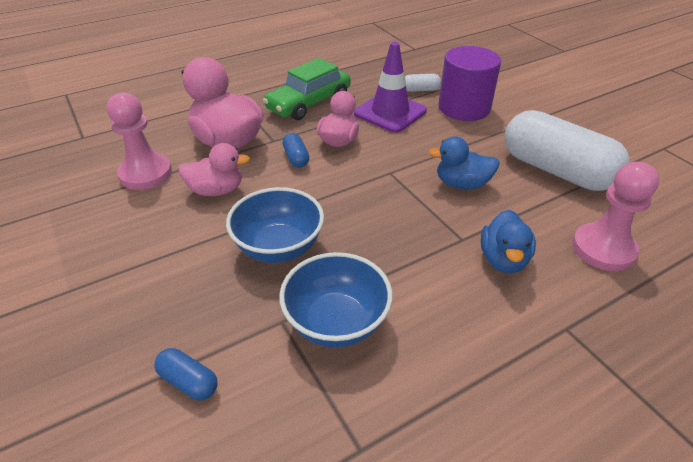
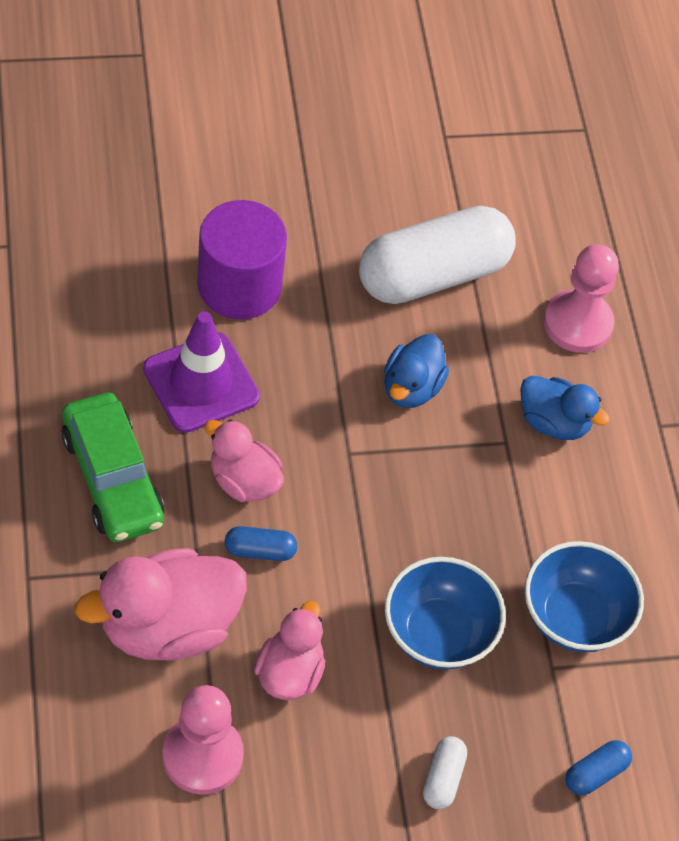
camera: 75 degrees left, 15 degrees up
white capsule [405,74,441,92] -> white capsule moved to [423,736,467,809]

